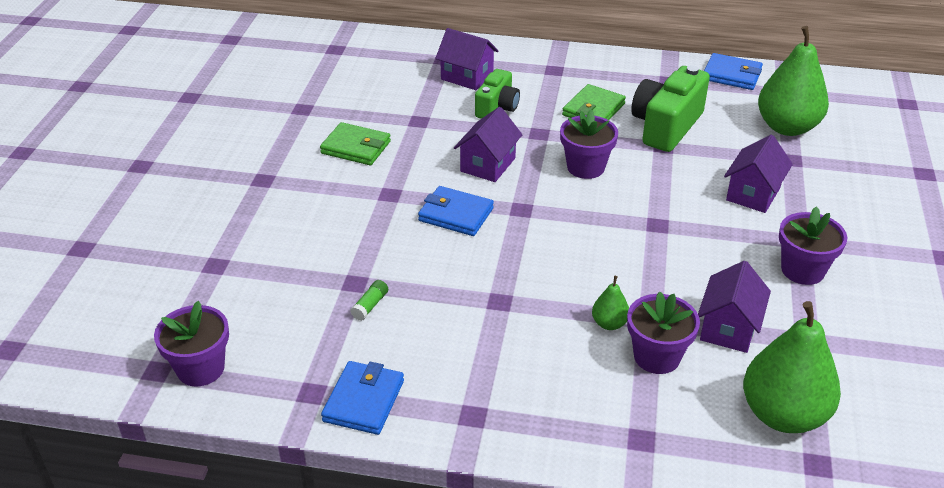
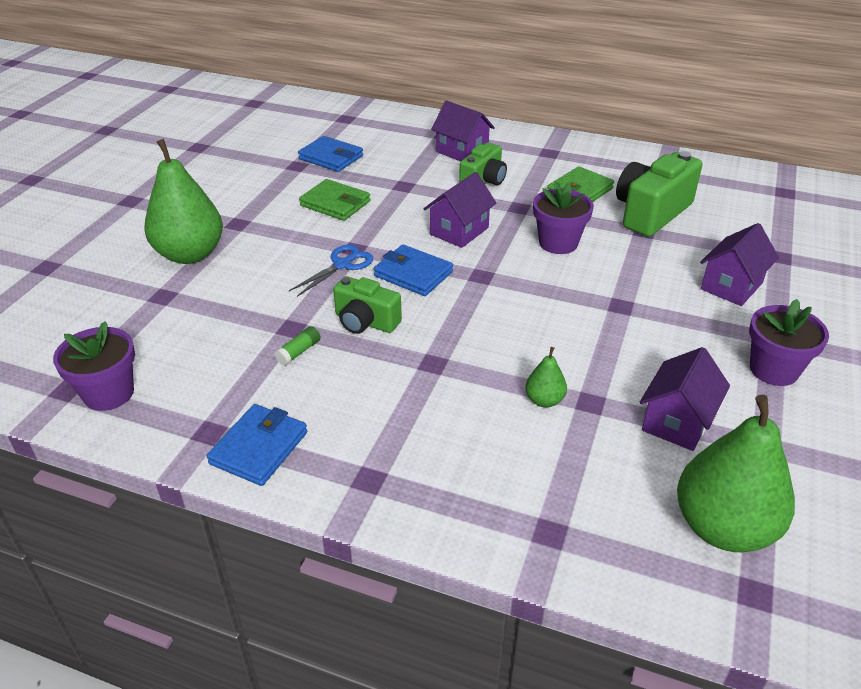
camera: 10 degrees right, 0 degrees up
purple flower pot [627,291,700,374] -> none
blue wallet [704,53,763,90] -> blue wallet moved to [298,136,363,172]
green pear [758,26,829,136] -> green pear moved to [144,139,223,264]
none -> blue scissors [289,245,373,297]
none -> green camera [333,276,402,334]

